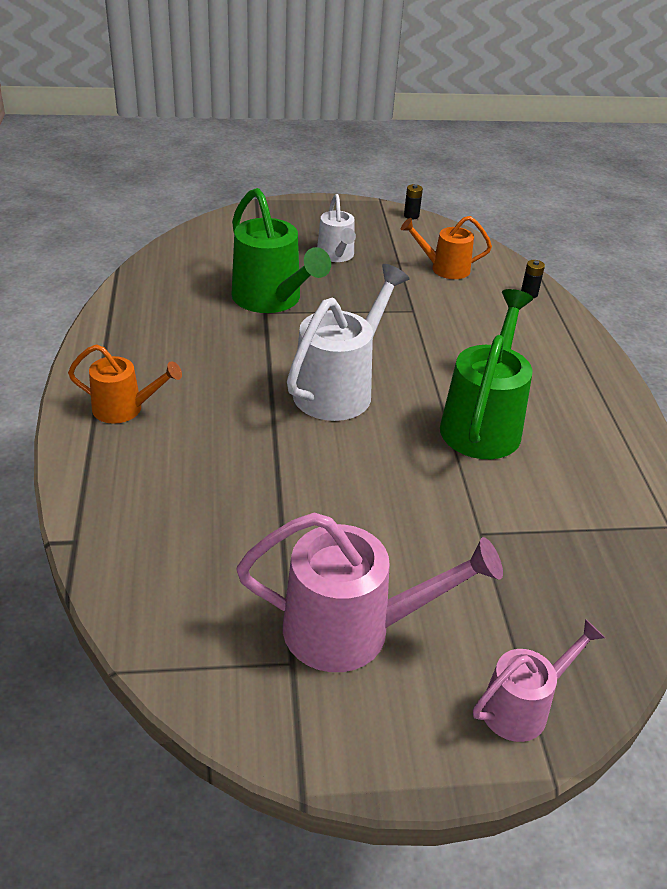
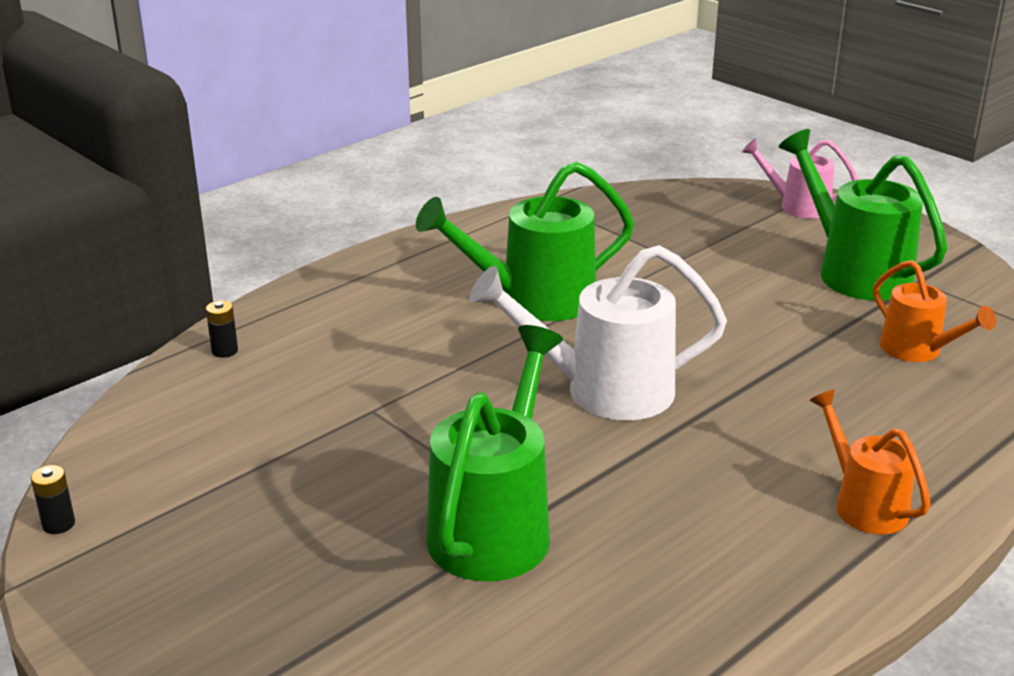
camera: 125 degrees left, 10 degrees down
pink watering can [236,512,503,672] -> green watering can [779,129,947,301]
white watering can [317,194,356,262] -> none
orange watering can [401,216,492,279] -> orange watering can moved to [873,260,996,362]

